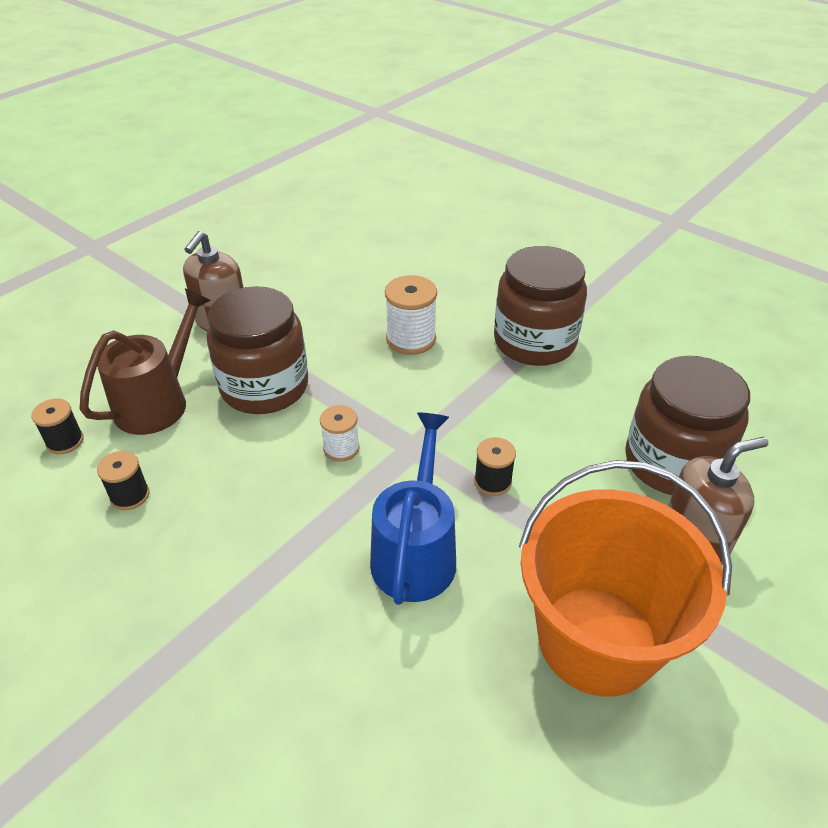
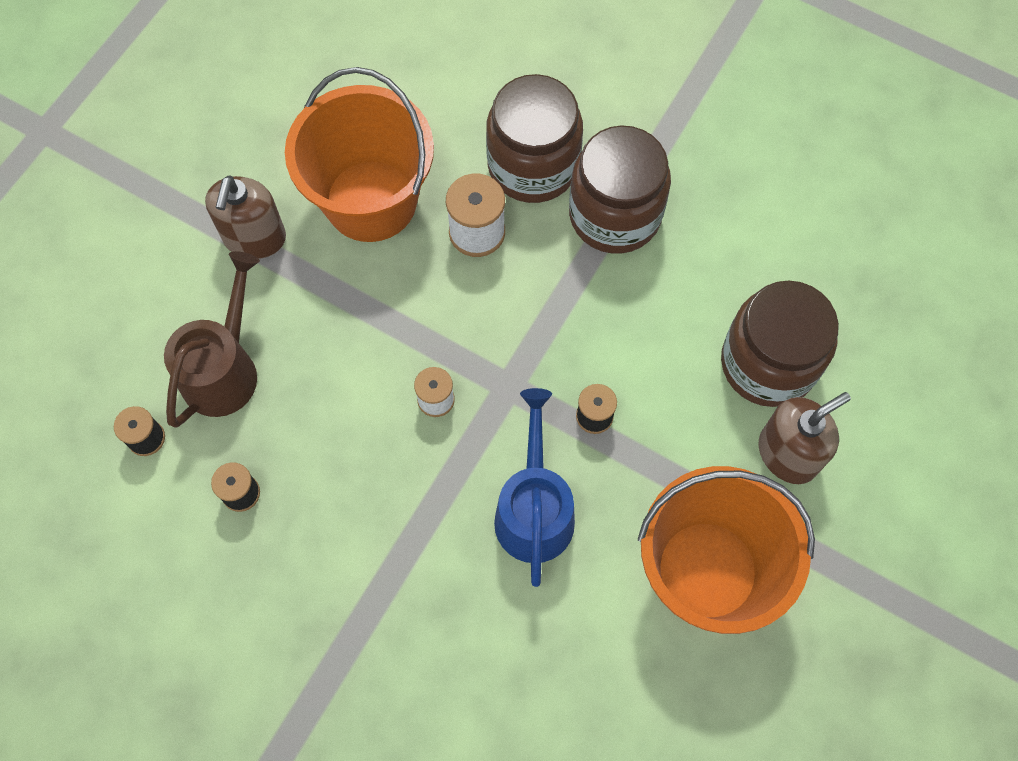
camera: 10 degrees left, 25 degrees up
brown jar [206,286,308,414] -> brown jar moved to [486,74,583,203]
none -> orange bucket [285,67,434,242]

